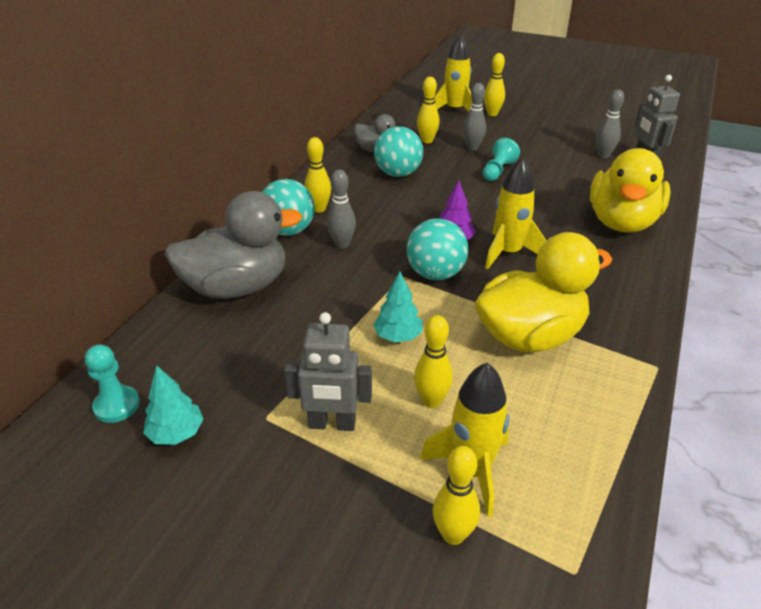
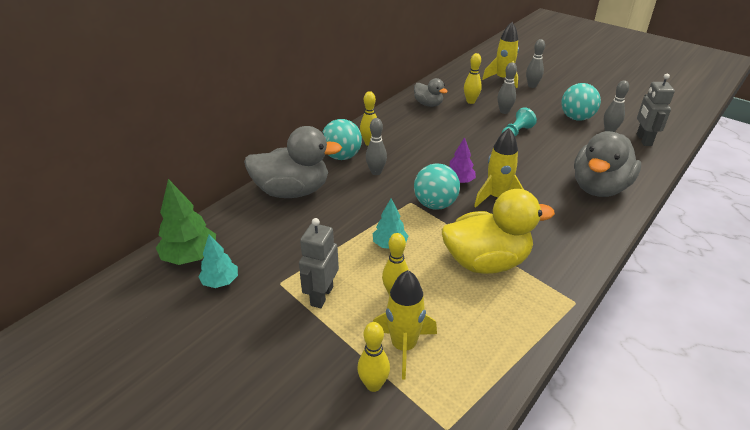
camera: 15 degrees right, 0 degrees up
turquoise pawn [85,345,140,423] -> green tree [156,179,216,265]
grey robot [284,312,372,431] -> grey robot turned 90 degrees clockwise [299,218,339,308]
turquoise ball [374,126,423,177] -> turquoise ball moved to [561,83,601,121]
yellow bowling pin [484,53,505,116] -> grey bowling pin [526,39,545,88]
yellow duck [590,148,671,233] -> grey duck [574,131,641,197]

